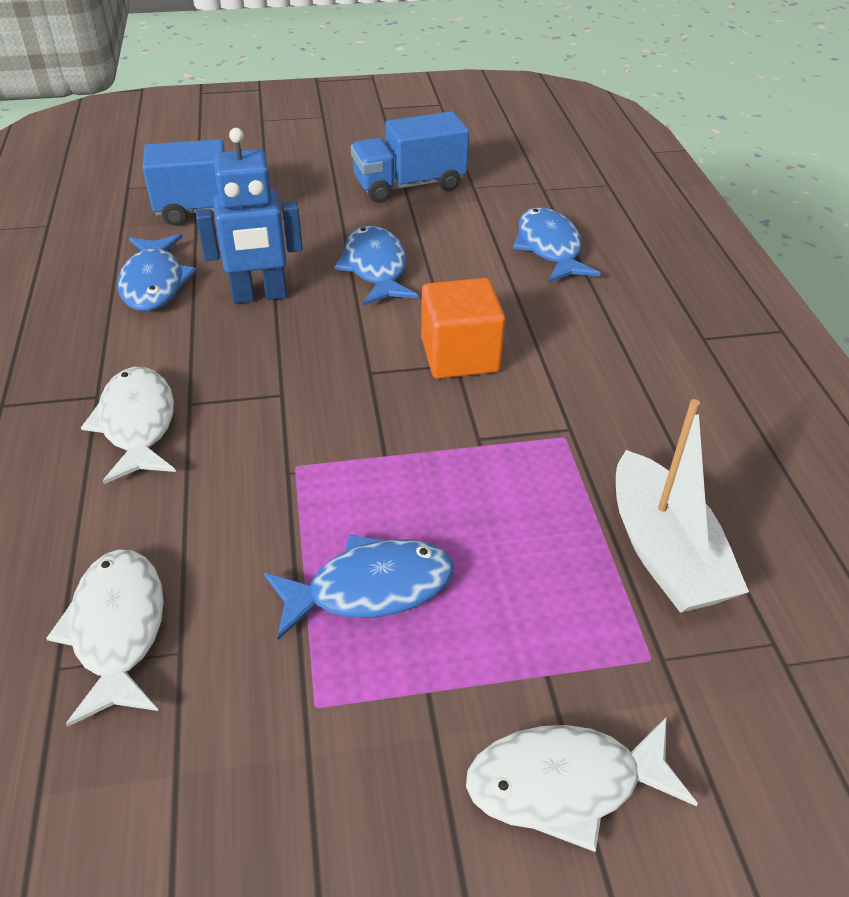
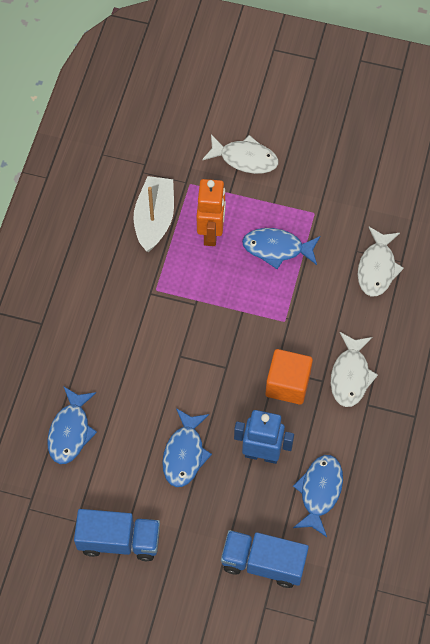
camera: 155 degrees left, 20 degrees up
orange cube [421,278,506,379] -> orange cube moved to [266,349,313,405]
none -> orange robot [197,179,226,246]

